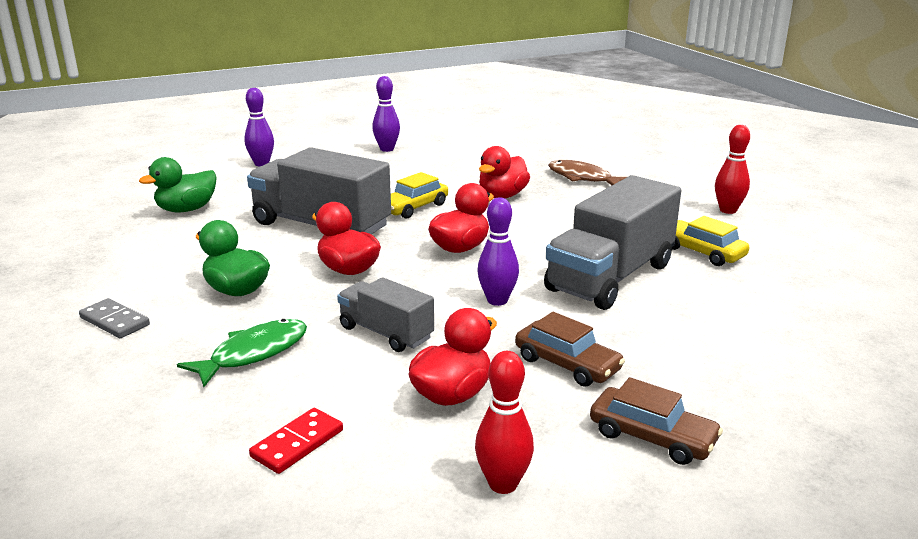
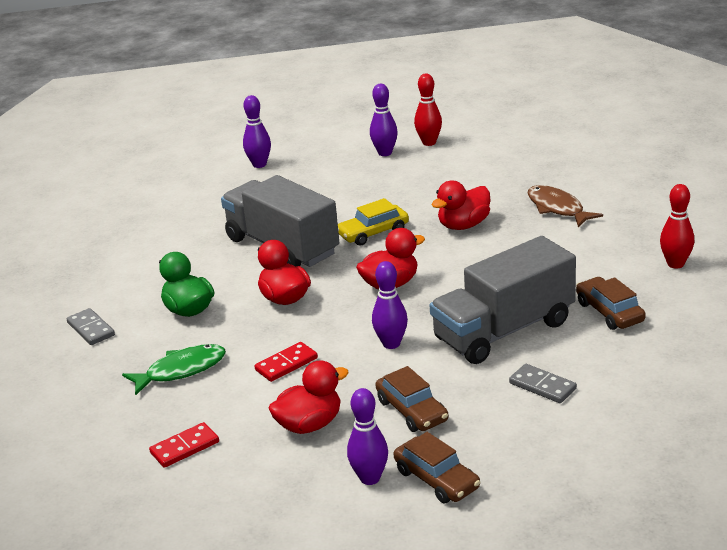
camera: 20 degrees right, 5 degrees up
green duck [139,157,217,212] -> none
grey truck [337,277,434,352] -> red domino [254,342,318,382]
red bowling pin [475,351,534,494] -> red bowling pin moved to [414,74,442,146]
yellow car [671,216,749,266] -> brown car [576,277,646,330]
none -> purple bowling pin [347,388,388,485]
none -> grey domino [509,364,577,403]

